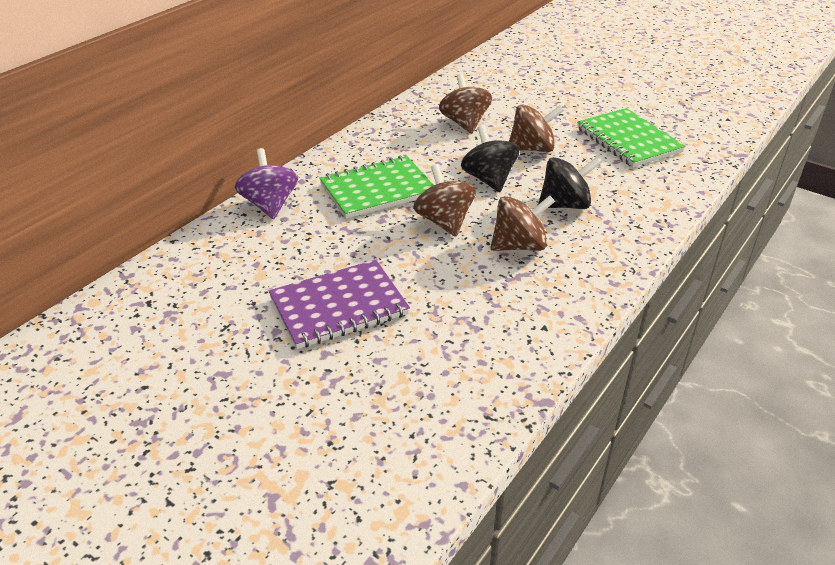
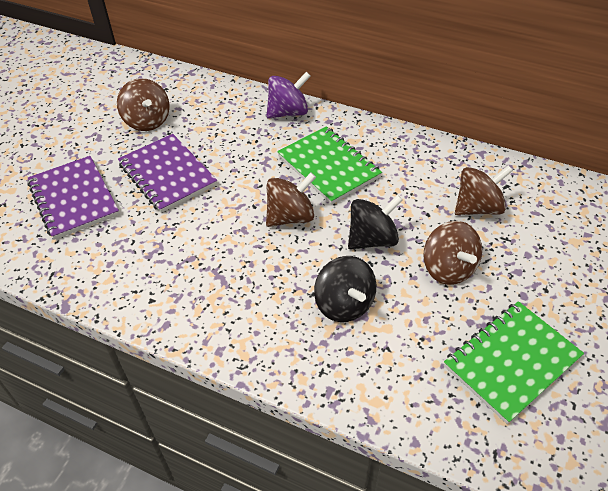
camera: 80 degrees right, 10 degrees up
brown spinning top [490,195,555,251] -> brown spinning top moved to [117,78,170,131]
none -> purple notebook [27,156,119,240]

